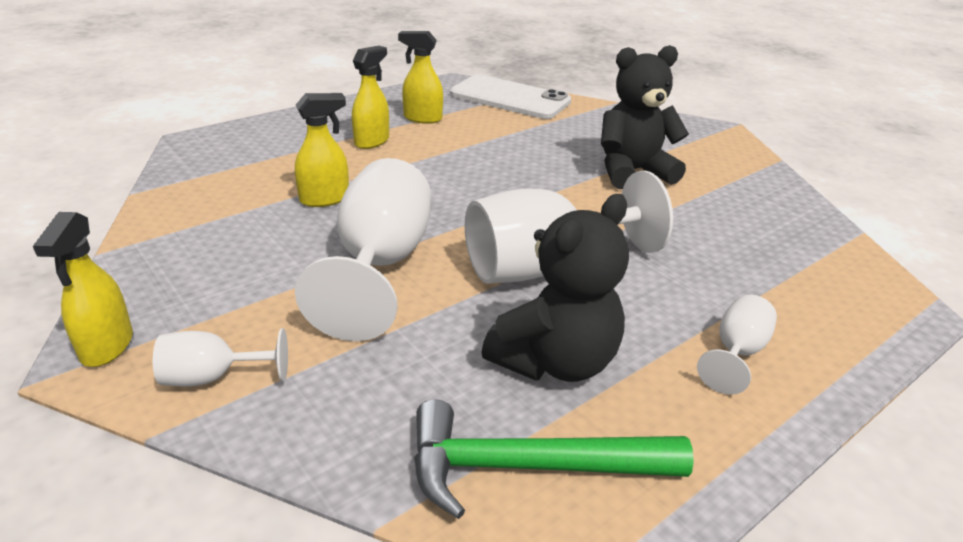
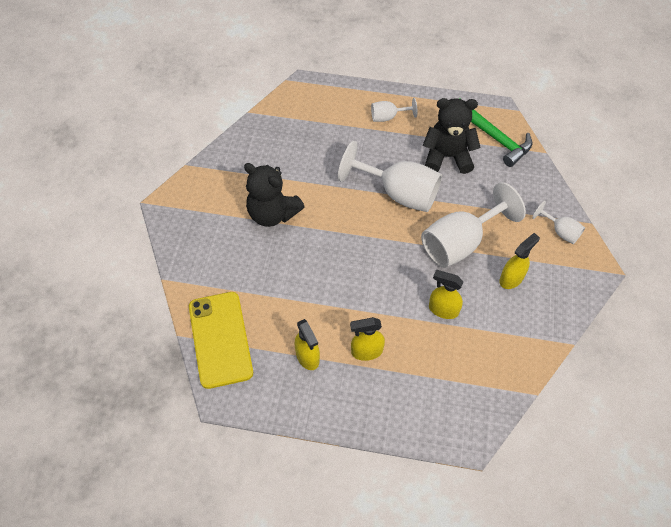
camera: 130 degrees left, 25 degrees up
yellow spray bottle [33,212,133,367] -> yellow spray bottle moved to [499,233,540,289]
white phone [450,74,571,119] -> yellow phone [189,292,253,389]

